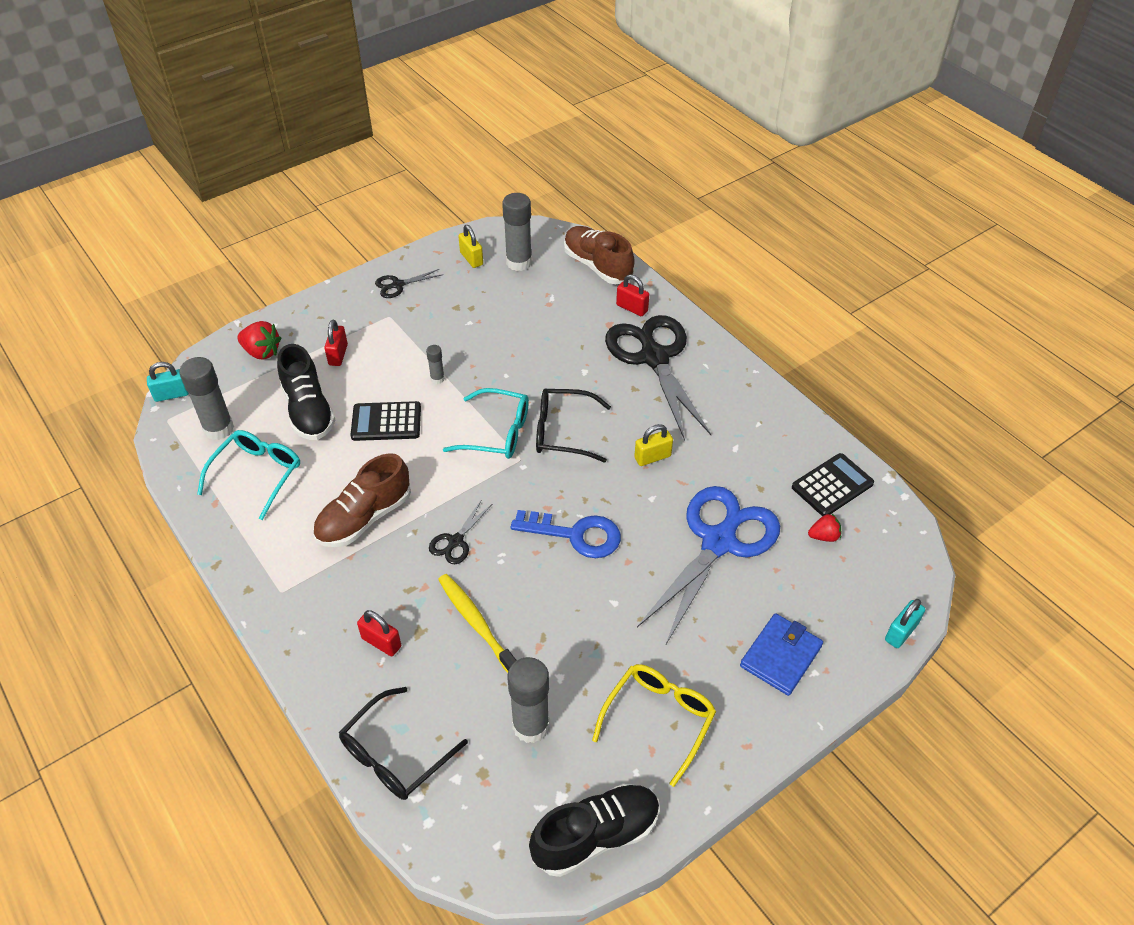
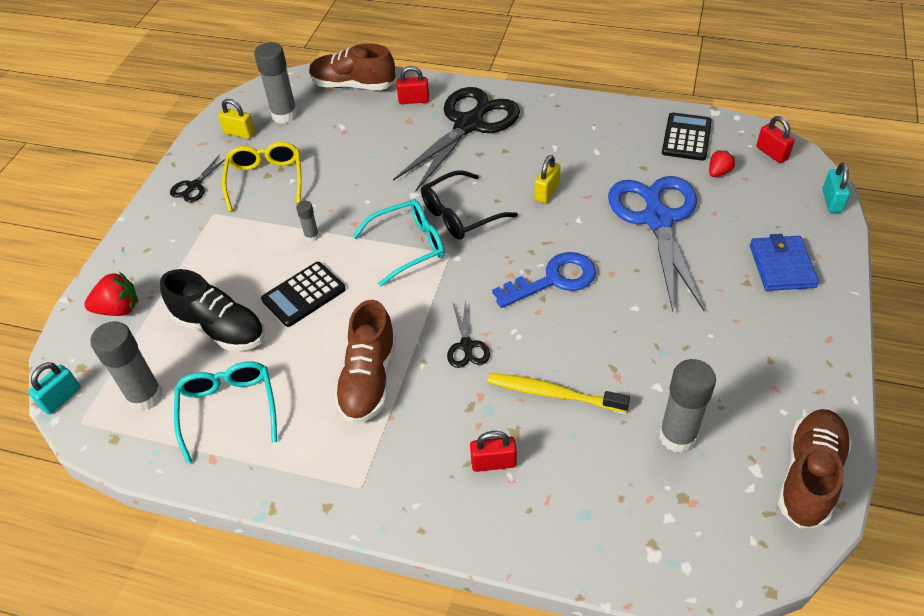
camera: 35 degrees left, 0 degrees up
red padlock [324,320,348,366] -> red padlock moved to [756,116,795,163]
black glasses [339,687,468,800] -> none
black shoe [529,784,660,877] -> brown shoe [778,409,852,528]
yellow glasses [592,664,716,787] -> yellow glasses moved to [222,142,302,212]
black scissors [605,315,711,441] -> black scissors turned 90 degrees clockwise [393,87,520,192]

